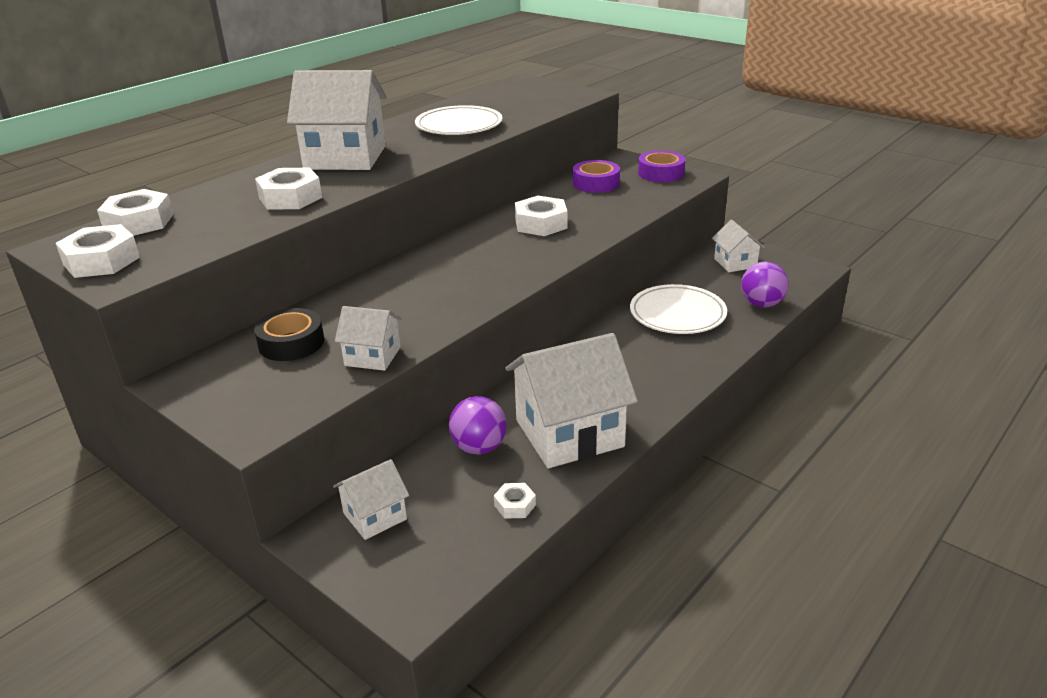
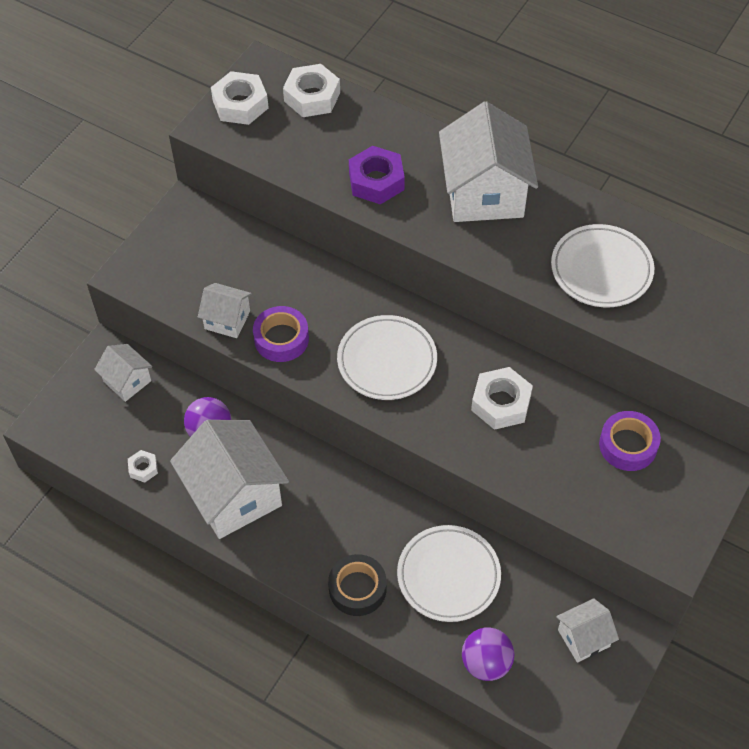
camera: 80 degrees right, 25 degrees up
black tape [254,308,324,361] -> black tape moved to [328,554,387,616]
white nut [255,168,322,210] -> purple nut [349,146,405,204]
white house [335,306,402,371] -> white house turned 75 degrees counterclockwise [198,283,252,338]
purple tape [638,151,685,182] -> purple tape moved to [253,306,309,362]
none -> white plate [337,315,437,400]

